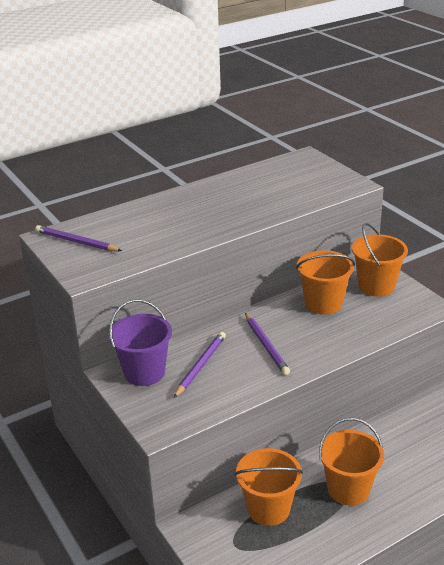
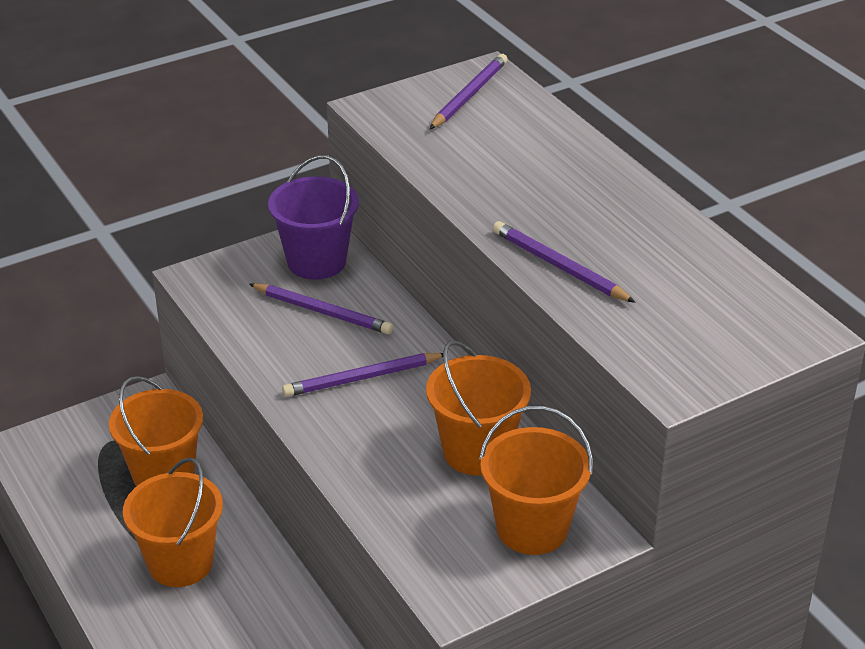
camera: 90 degrees right, 5 degrees up
none -> purple pencil [493,221,636,303]

